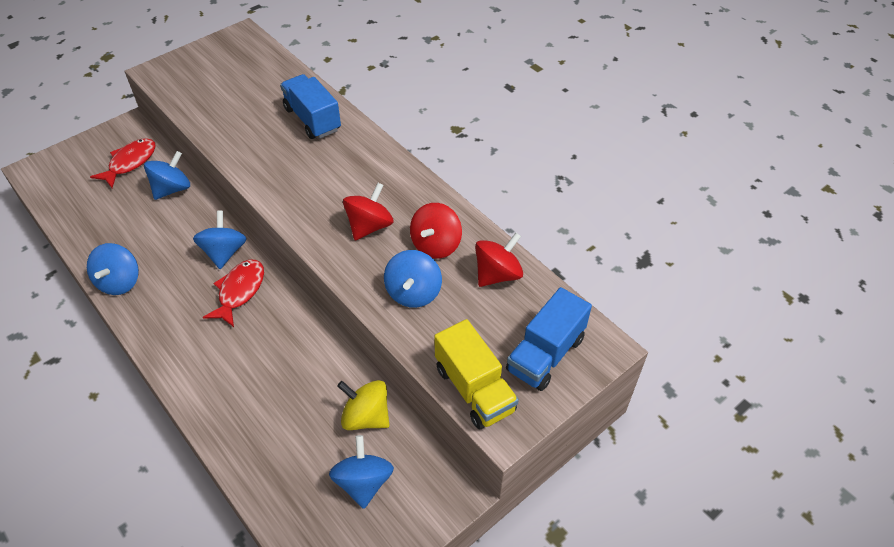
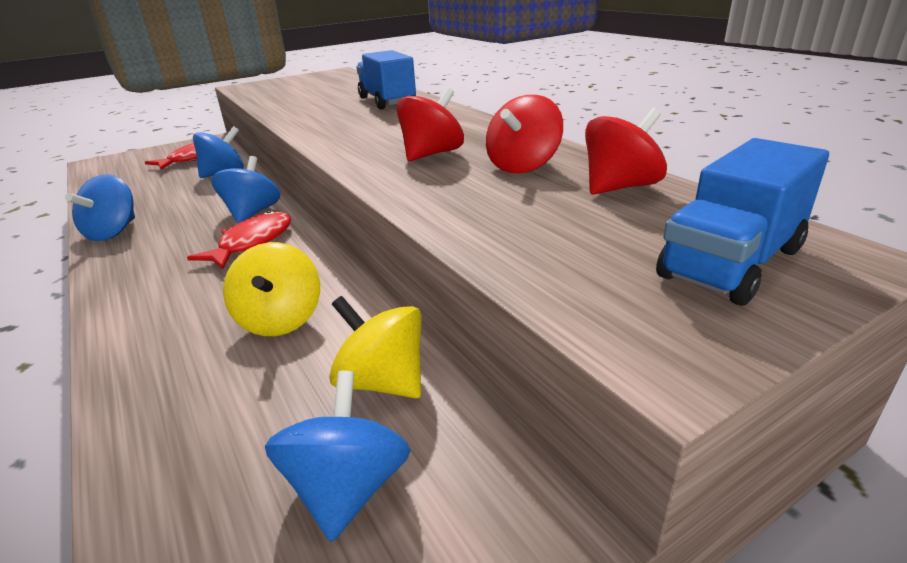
camera: 10 degrees right, 20 degrees down
blue spinning top [384,250,442,308] -> none
yellow truck [434,319,519,429] -> none
none -> yellow spinning top [223,242,320,336]

